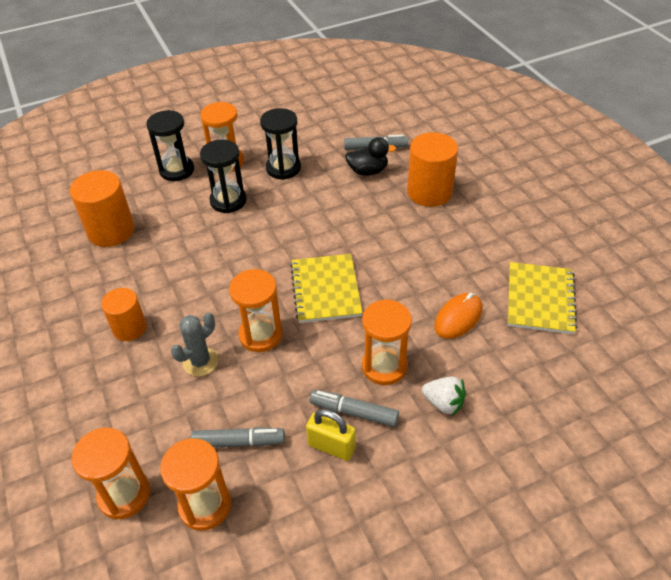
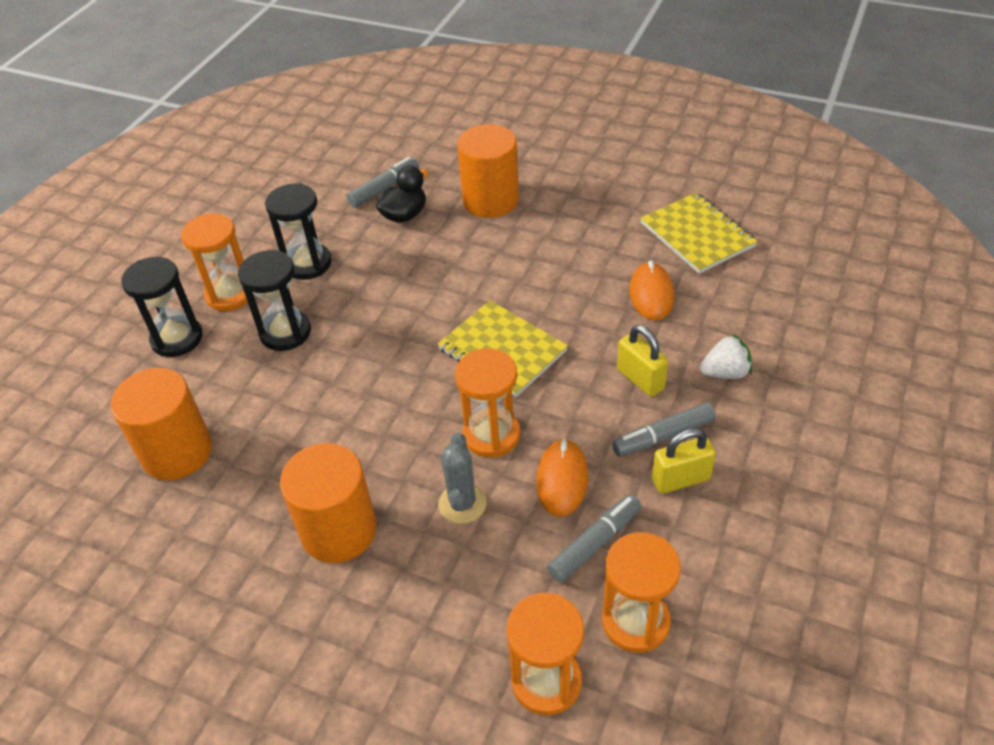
camera: 40 degrees left, 0 degrees up
orange cylinder [101,288,147,341] -> orange cylinder [280,443,377,563], size x1.57
orange hourglass [362,299,412,385] -> yellow padlock [617,325,668,397]
none -> orange mouse [536,439,588,517]

